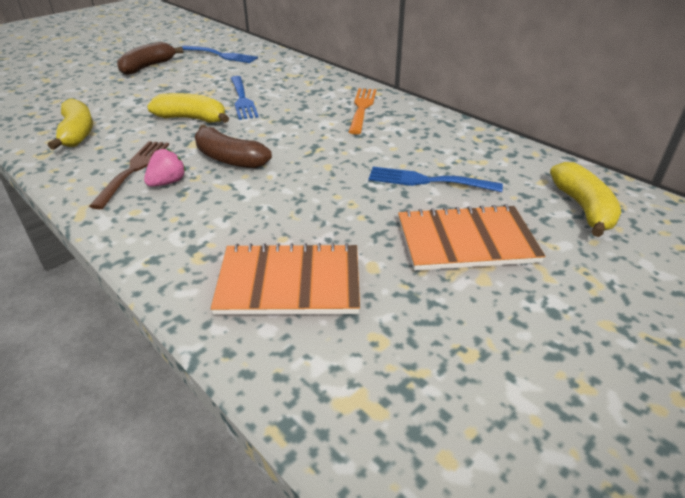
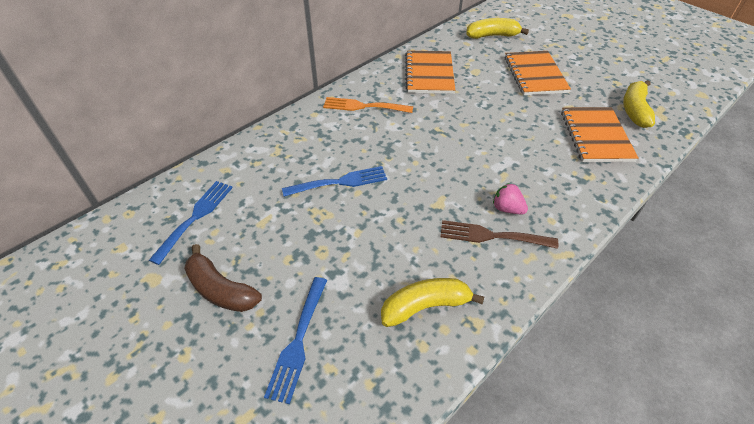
camera: 90 degrees left, 10 degrees up
yellow banana [147,93,229,123] -> yellow banana moved to [623,80,655,128]
brown banana [195,125,272,168] -> none
blue fork [368,167,503,192] -> blue fork moved to [264,277,327,404]
none -> orange notebook [405,50,455,94]

